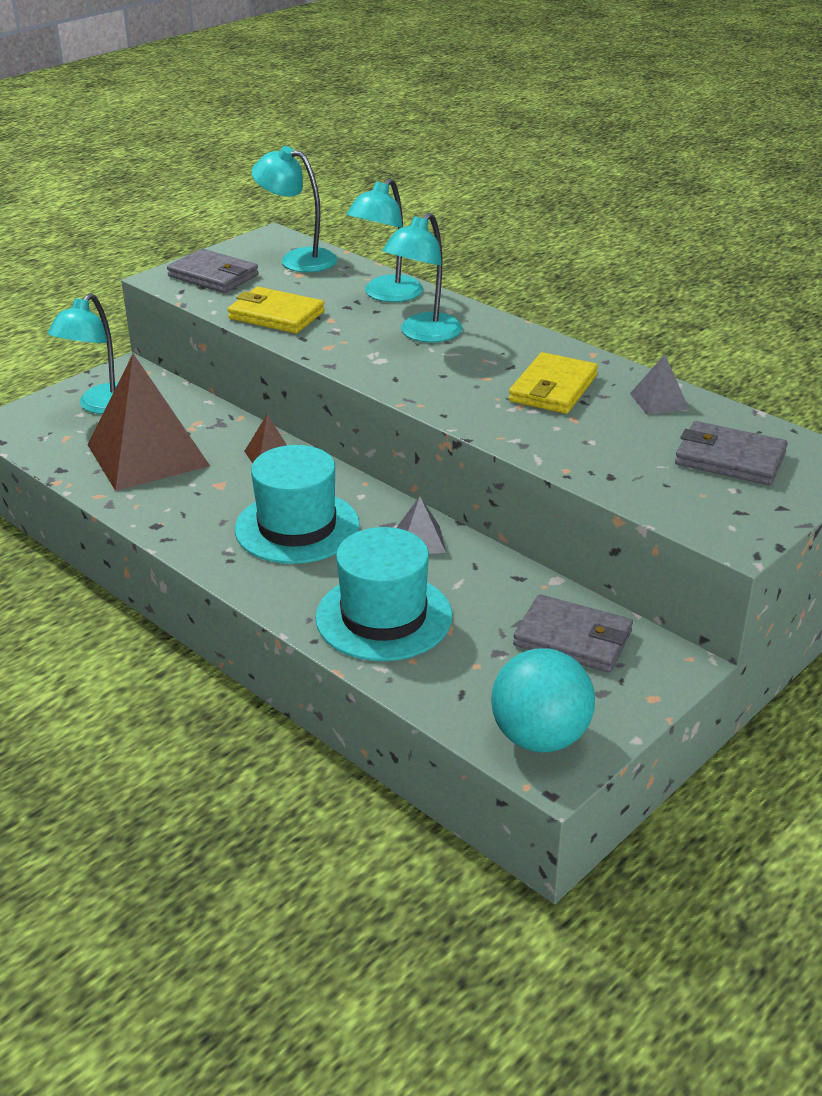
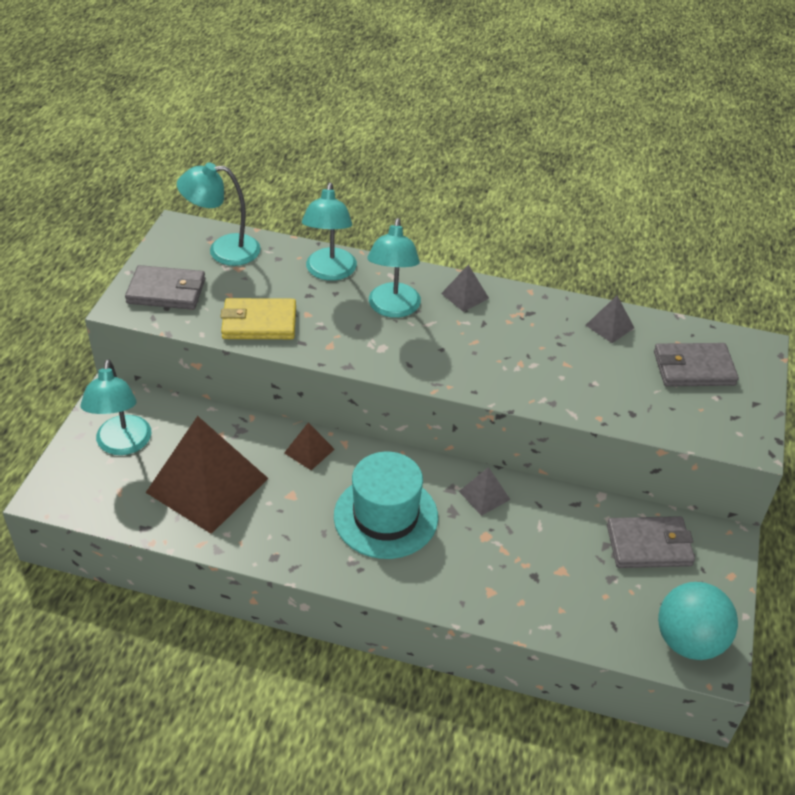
camera: 30 degrees left, 10 degrees up
turquoise hat [315,527,453,661] -> none
yellow wallet [509,352,598,414] -> none
none -> grey pyramid [441,265,489,312]

